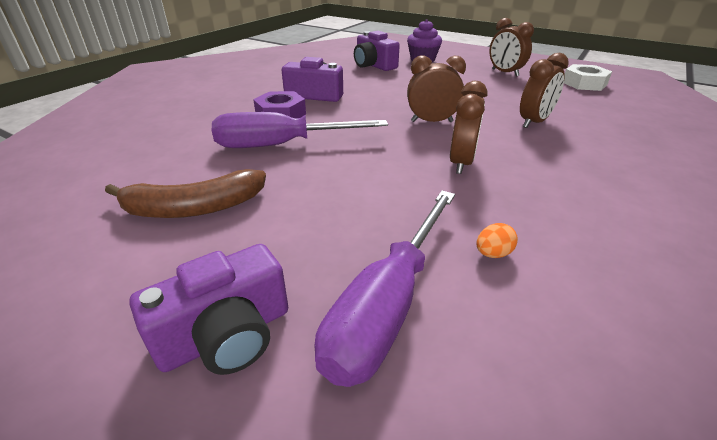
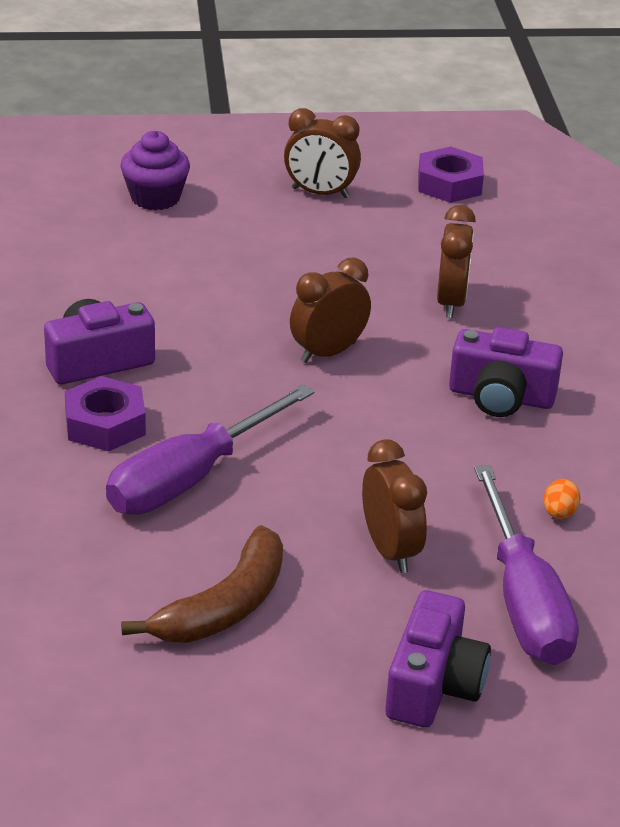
camera: 40 degrees left, 0 degrees up
purple camera [354,31,400,71] -> purple camera moved to [449,327,563,417]
brown clock [450,81,487,174] -> brown clock moved to [362,440,427,573]
white nut [564,64,612,91] -> purple nut [418,147,484,203]

